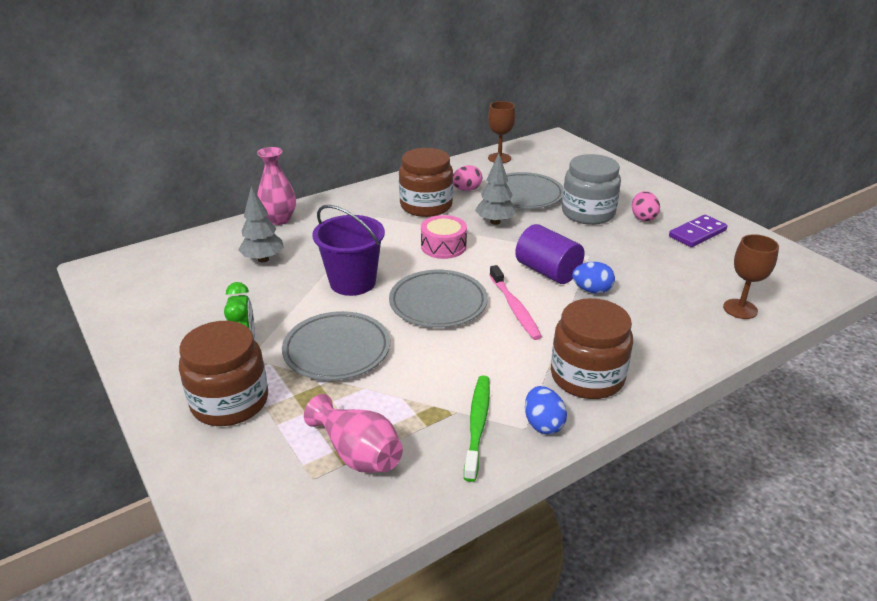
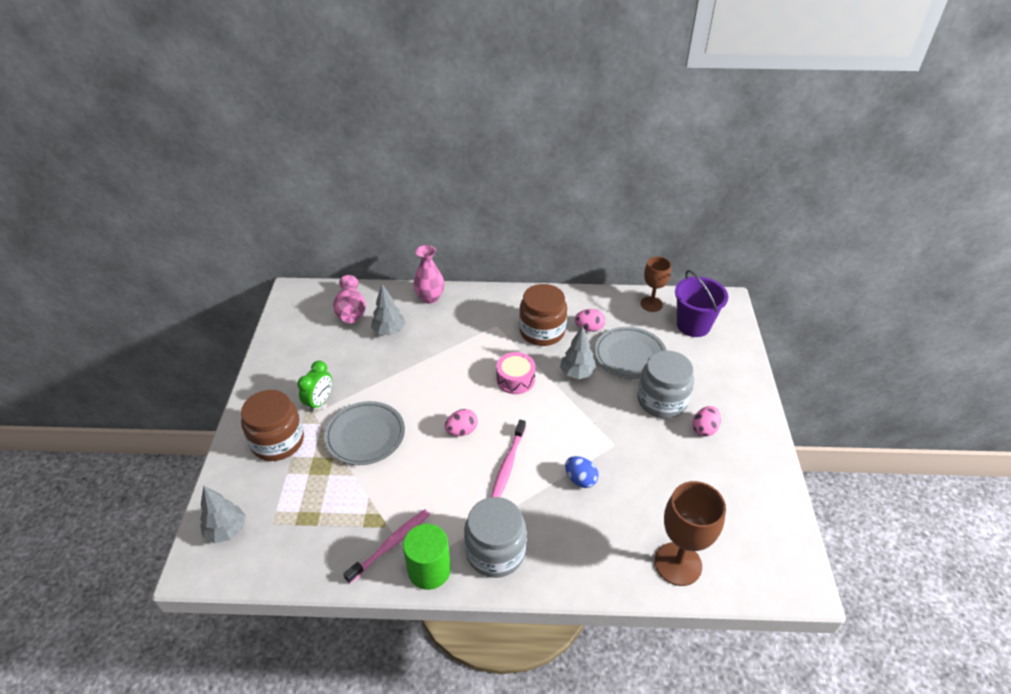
camera: 35 degrees right, 10 degrees up
pink vase [304,394,403,473] -> pink vase moved to [333,275,366,323]
purple bucket [313,205,385,296] -> purple bucket moved to [675,270,728,337]
grey plate [389,270,488,328] -> pink egg [445,409,478,436]
green toothbrush [464,375,490,482] -> pink toothbrush [343,510,430,583]
purple cylinder [515,224,584,284] -> none
blue egg [525,386,567,434] -> green cylinder [403,524,451,590]
brown jar [551,298,633,399] -> grey jar [464,497,527,578]
purple domino [669,215,727,247] -> none
brown goblet [723,234,779,319] -> brown goblet [655,481,726,586], size x1.55
none -> grey tree [200,486,246,543]

